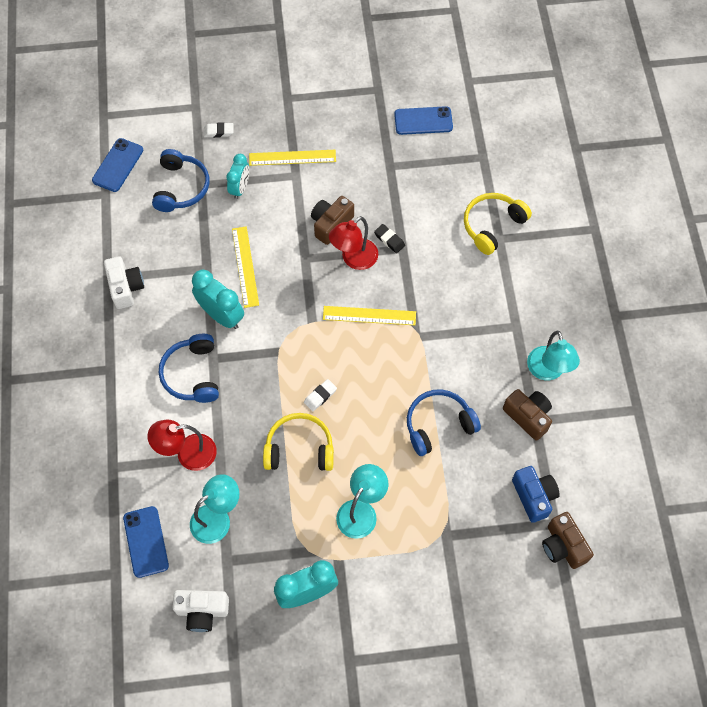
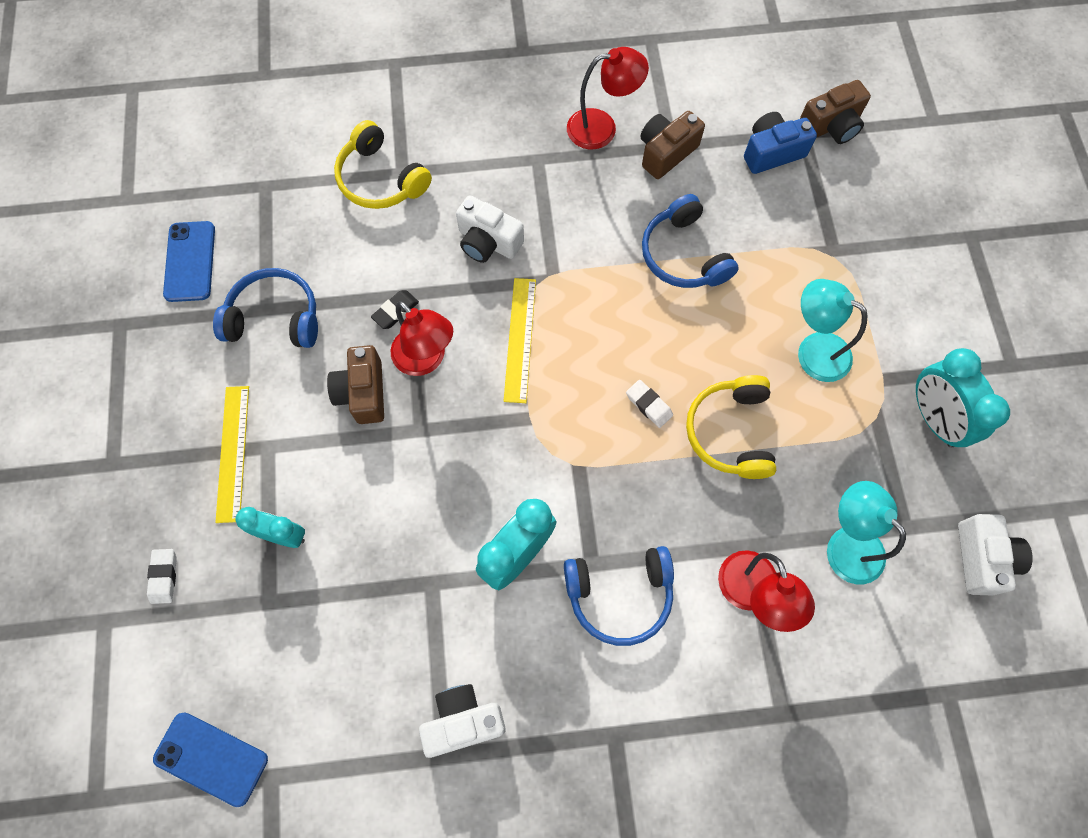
camera: 90 degrees left, 5 degrees up
blue phone [123,506,169,578] -> none
blue headphones [152,149,209,212] -> blue headphones moved to [213,268,318,348]
yellow ruler [232,226,259,308] -> none
brown camera [311,196,354,245] -> brown camera turned 45 degrees clockwise [327,345,384,424]
turquoise lamp [527,331,580,380] -> red lamp [567,47,649,149]
none -> white camera [456,195,524,263]

